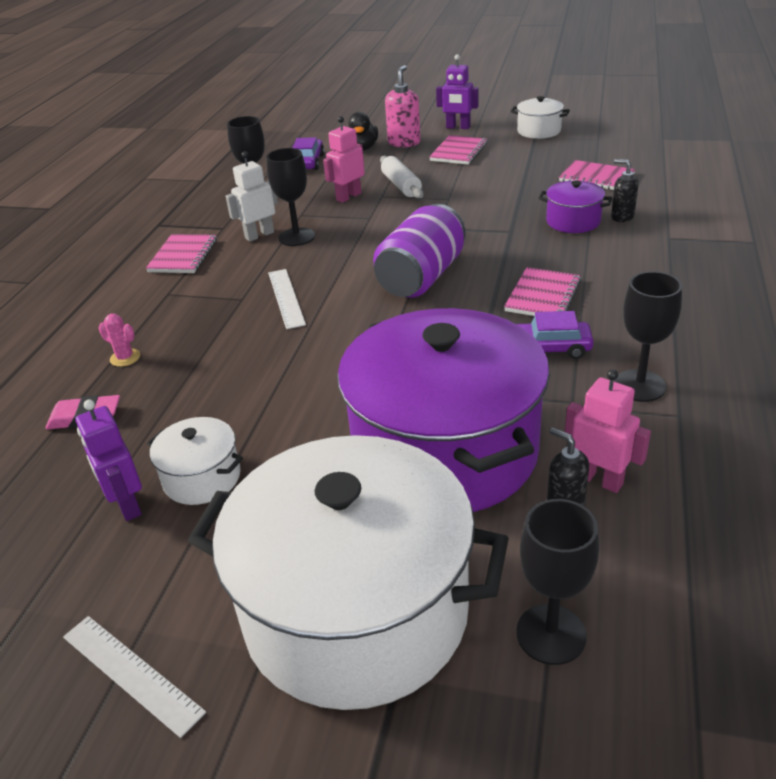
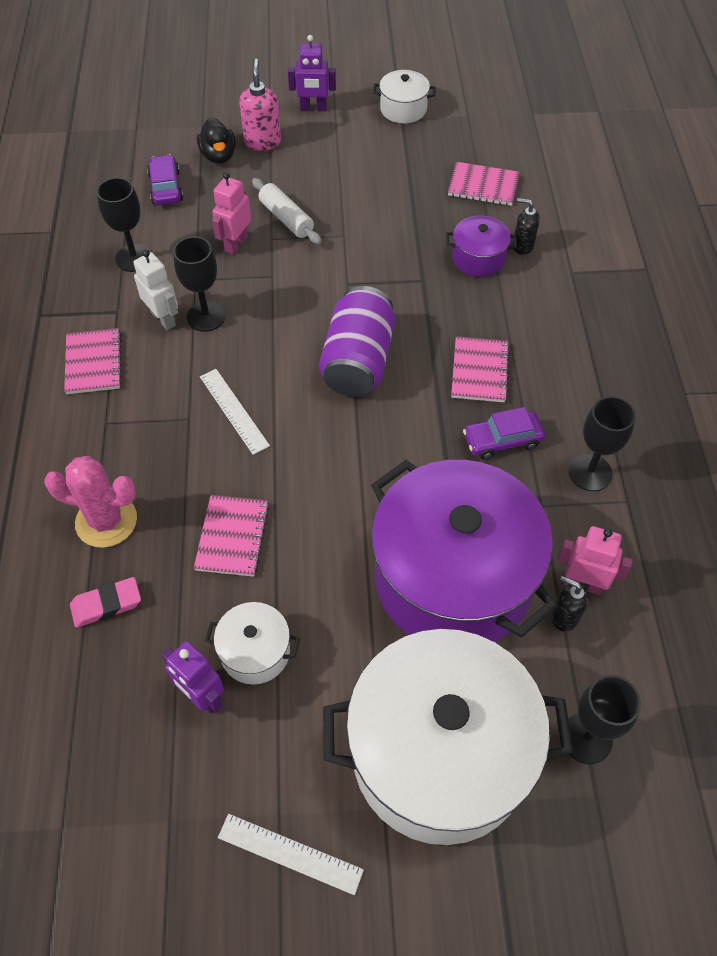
camera: 20 degrees left, 20 degrees up
pink cactus [98,314,140,367] -> pink cactus [44,456,137,548], size x2.04
white robot [226,151,278,242] -> white robot turned 105 degrees clockwise [133,249,178,330]
pink notebook [429,135,488,165] -> pink notebook moved to [194,495,270,577]

